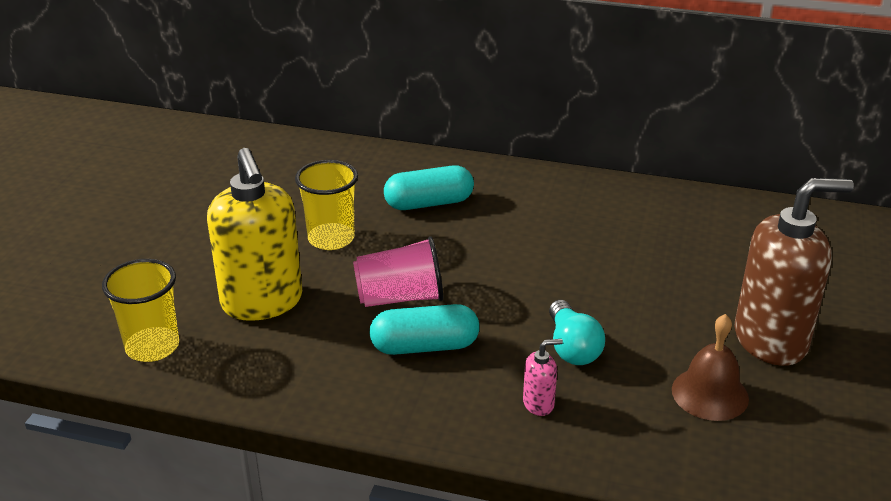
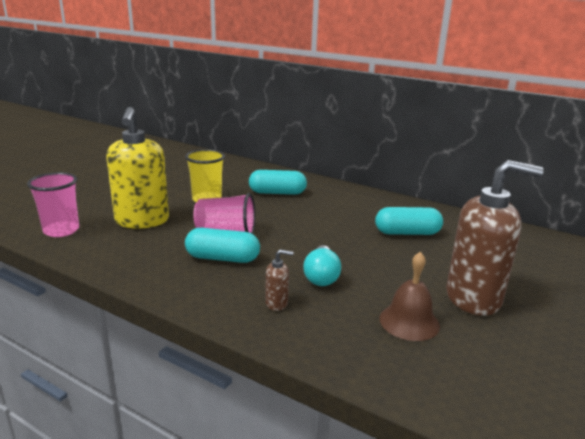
camera: 15 degrees right, 10 degrees down
yellow cup [102,259,179,362] -> pink cup [27,172,79,237]
pink soap dispenser [523,339,563,416] -> brown soap dispenser [265,249,294,311]
none -> turquoise capsule [375,207,443,235]

